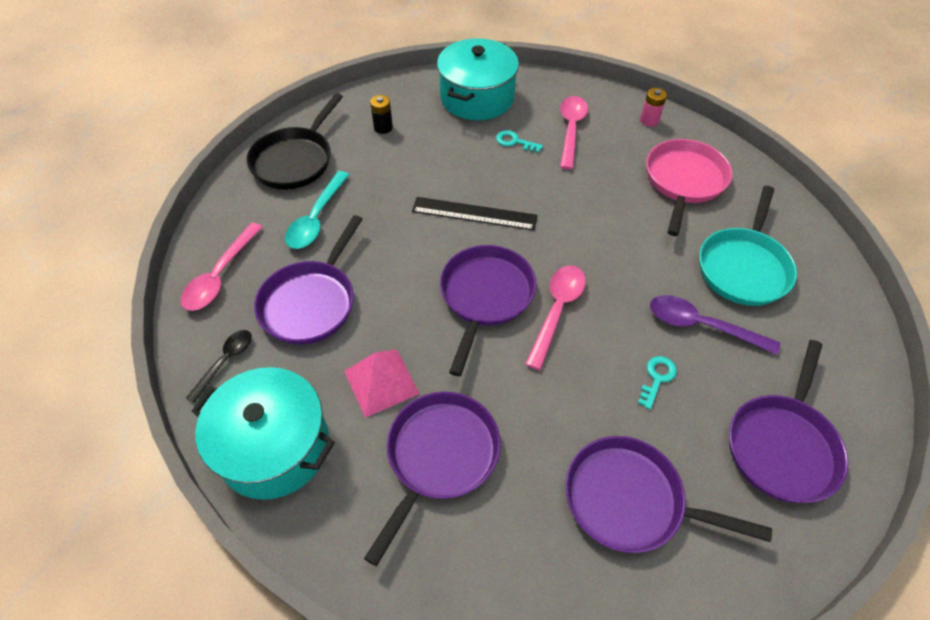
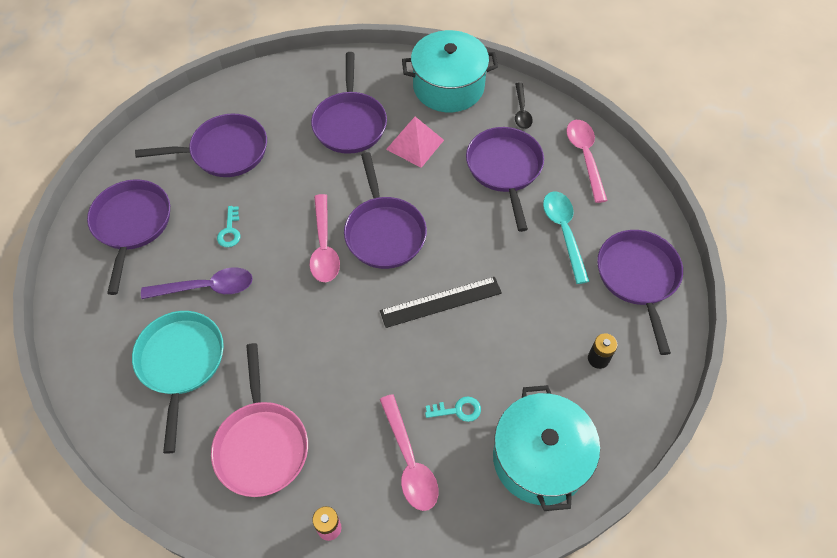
camera: 150 degrees right, 5 degrees up
black pan [246,93,343,189] -> purple pan [597,230,683,355]

